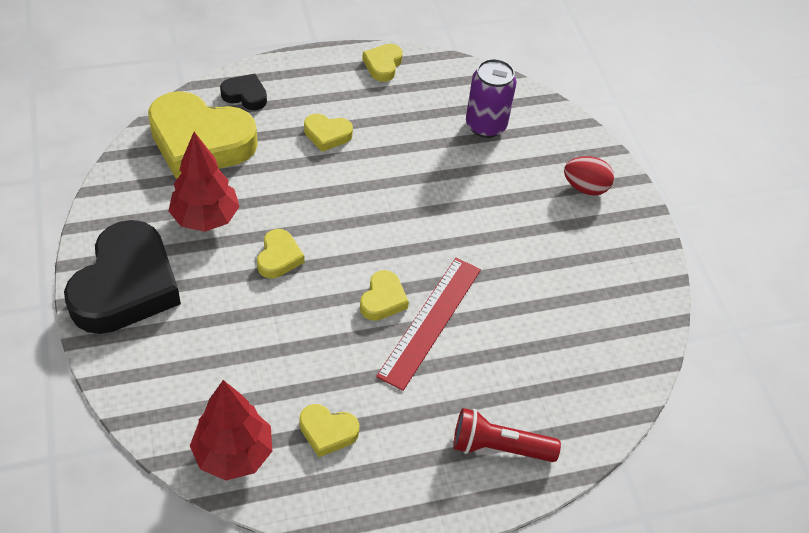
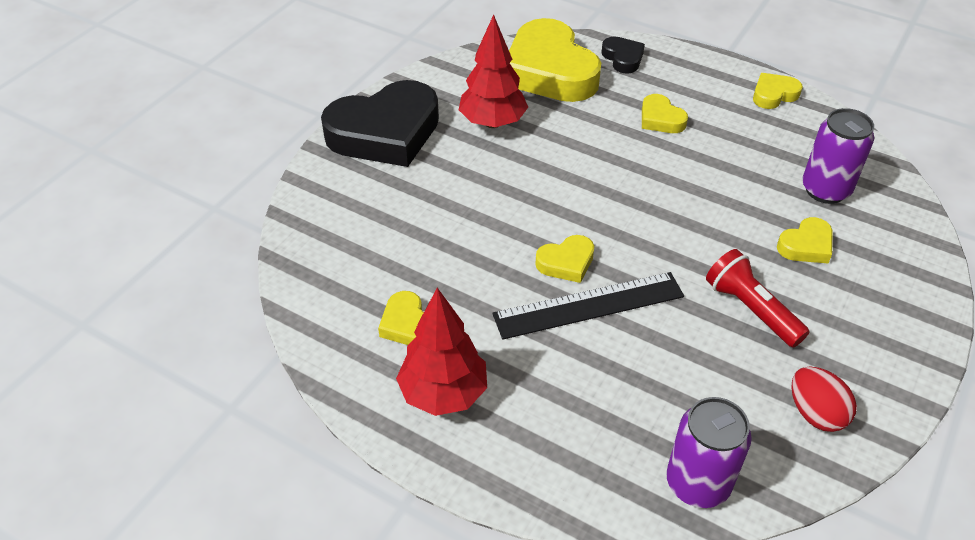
camera: 50 degrees right, 5 degrees down
red tree [190,380,272,480] -> red tree moved to [396,288,487,416]
yellow heart [257,229,305,278] -> yellow heart moved to [777,217,833,263]
red ruler [376,258,481,391] -> black ruler [493,272,684,339]
red flashlight [453,408,561,462] -> red flashlight moved to [706,249,810,347]
red egg [564,156,614,195] -> red egg moved to [791,366,857,432]
none -> purple can [666,397,752,508]

